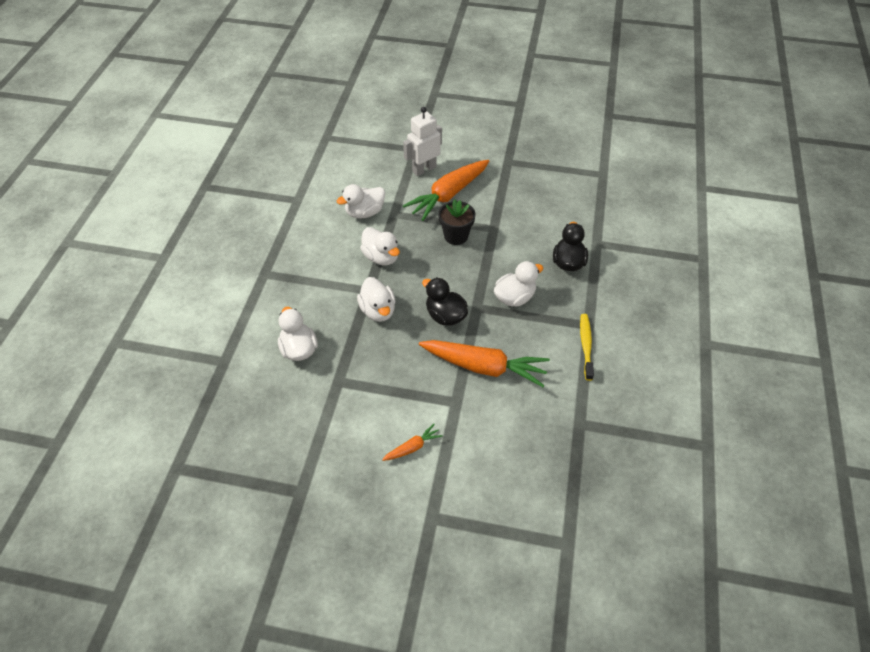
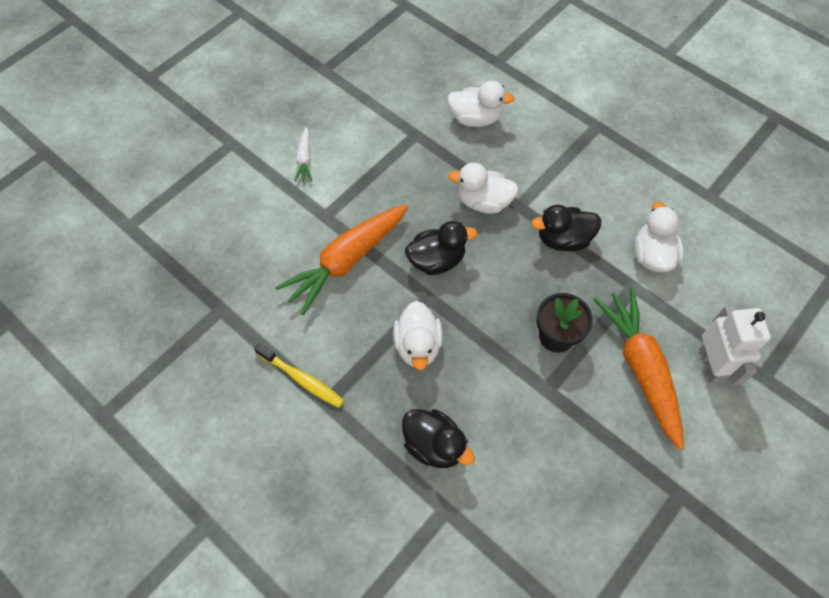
camera: 120 degrees right, 10 degrees up
white duck [360,227,400,266] -> black duck [531,205,602,251]
orange carrot [382,424,443,461] -> white carrot [294,127,312,182]

